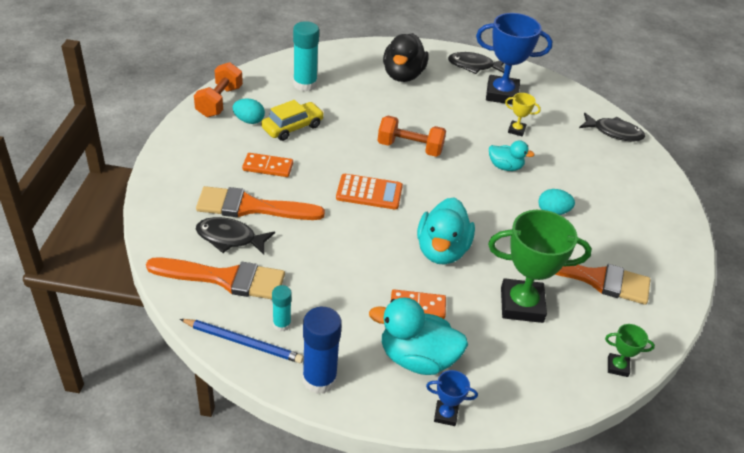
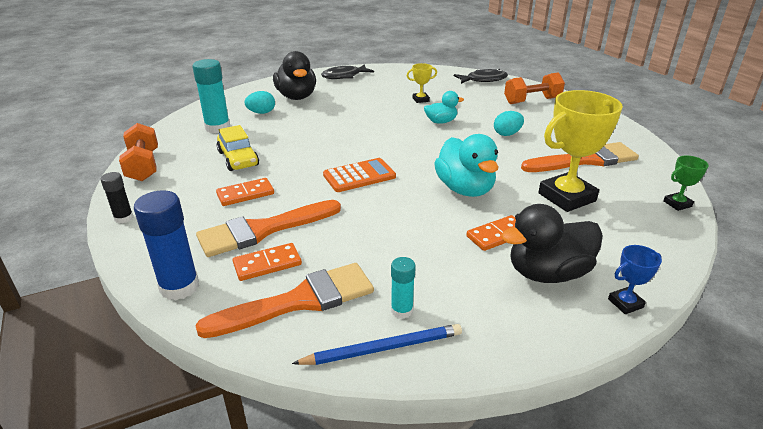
camera: 30 degrees left, 10 degrees down
black fish [196,217,275,255] -> orange domino [233,243,302,281]
turquoise egg [232,98,265,124] -> turquoise egg moved to [245,91,275,114]
yellow car [261,100,324,141] -> yellow car turned 135 degrees clockwise [217,125,259,171]
blue glue stick [302,307,342,394] -> blue glue stick moved to [134,190,199,300]
turquoise duck [369,297,468,375] -> black duck [501,204,603,283]
orange dumbbell [378,116,446,157] -> orange dumbbell moved to [504,72,565,104]
blue trophy [476,13,552,105] -> none
green trophy [488,210,592,323] -> yellow trophy [538,90,623,212]
none -> black glue stick [100,172,133,223]

